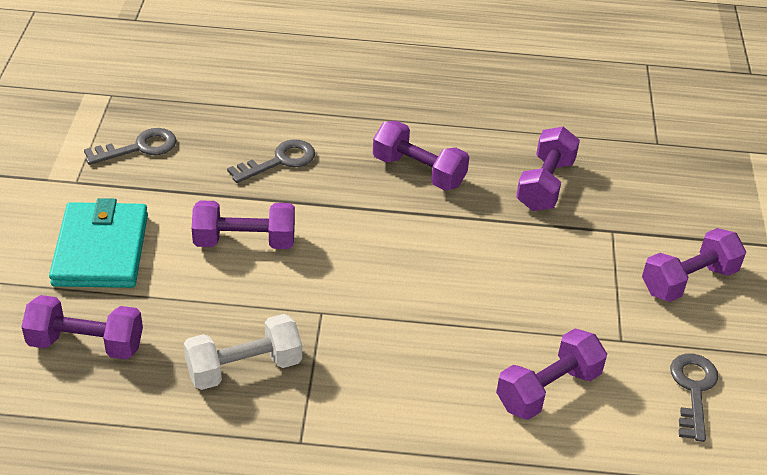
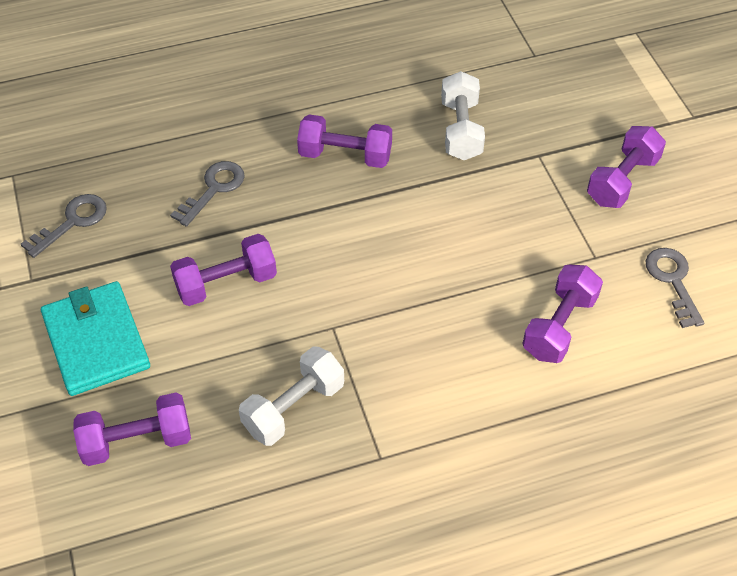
camera: 20 degrees left, 10 degrees up
purple dumbbell [516,127,580,211] -> white dumbbell [441,71,485,160]

